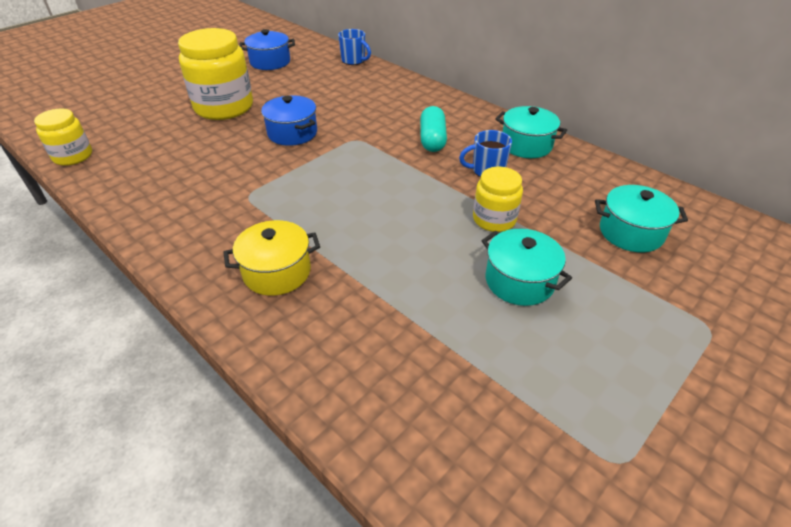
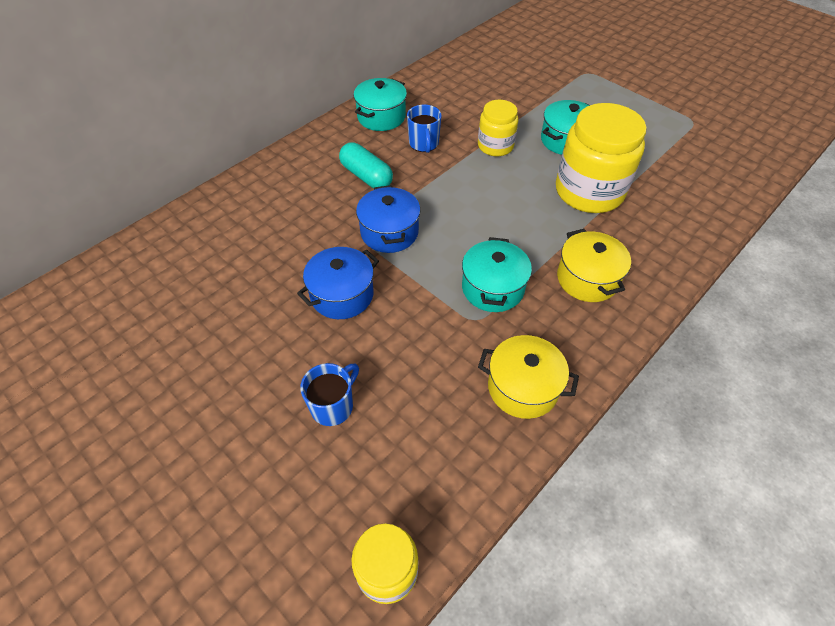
camera: 90 degrees left, 10 degrees up
yellow jar [178,28,253,120] -> yellow jar moved to [556,103,647,213]
blue pot [239,29,295,70] -> blue pot moved to [356,185,421,253]
blue mug [338,29,371,65] -> blue mug moved to [300,363,359,426]
turquoise capsule [420,106,447,152] -> turquoise capsule turned 45 degrees clockwise [339,143,393,188]
turquoise pot [595,185,688,253] -> turquoise pot moved to [462,237,532,312]
none -> yellow pot [478,335,579,419]

